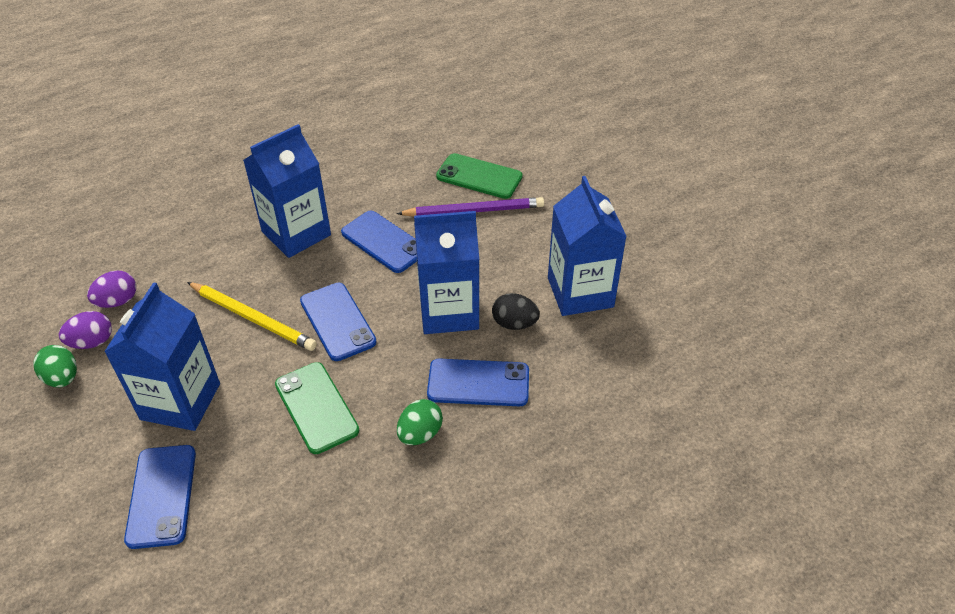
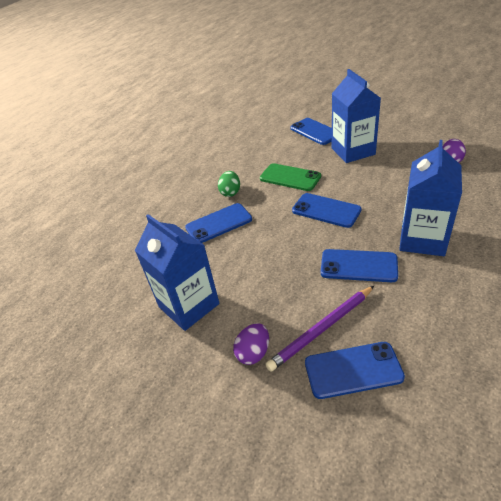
camera: 155 degrees right, 5 degrees down
green egg [33,345,77,387] -> none
purple egg [59,311,112,349] -> purple egg moved to [233,323,269,365]
yellow pencil [187,282,317,351] -> none
blue carton [414,211,479,334] -> none
green phone [436,153,523,199] -> blue phone [305,342,405,399]
black egg [492,293,540,330] -> none

